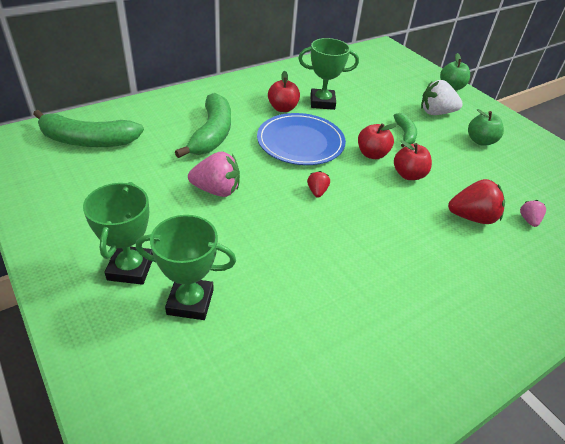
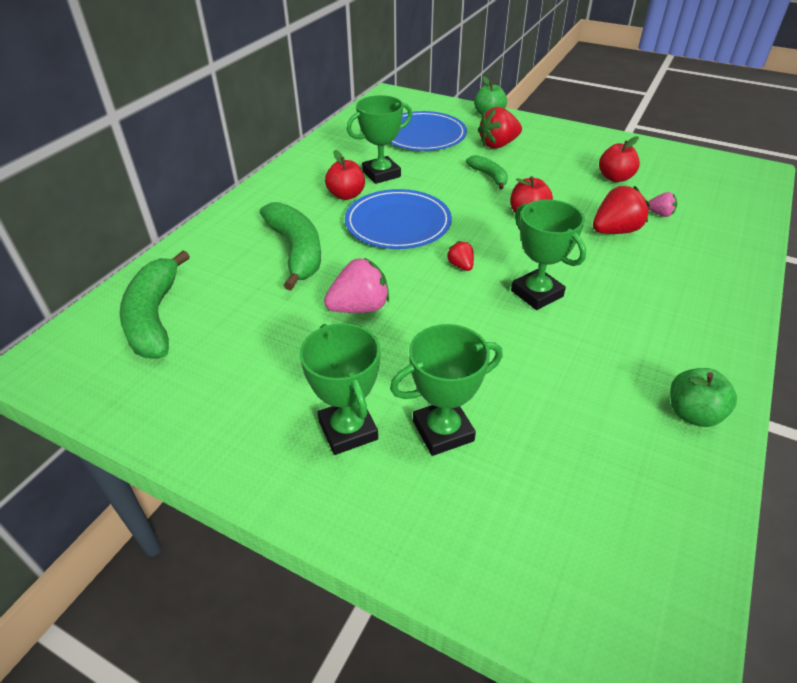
camera: 25 degrees left, 0 degrees up
green banana [33,110,144,147] -> green banana turned 105 degrees clockwise [120,250,190,358]
red apple [358,123,397,159] -> red apple moved to [599,136,640,182]
white strawberry [421,80,463,115] -> red strawberry [478,107,522,149]
green apple [468,109,504,145] -> green apple moved to [670,368,737,427]
pink strawberry [520,200,546,227] -> pink strawberry turned 135 degrees clockwise [648,192,677,217]
none -> blue plate [390,111,467,151]
none -> green trophy [511,199,586,310]

